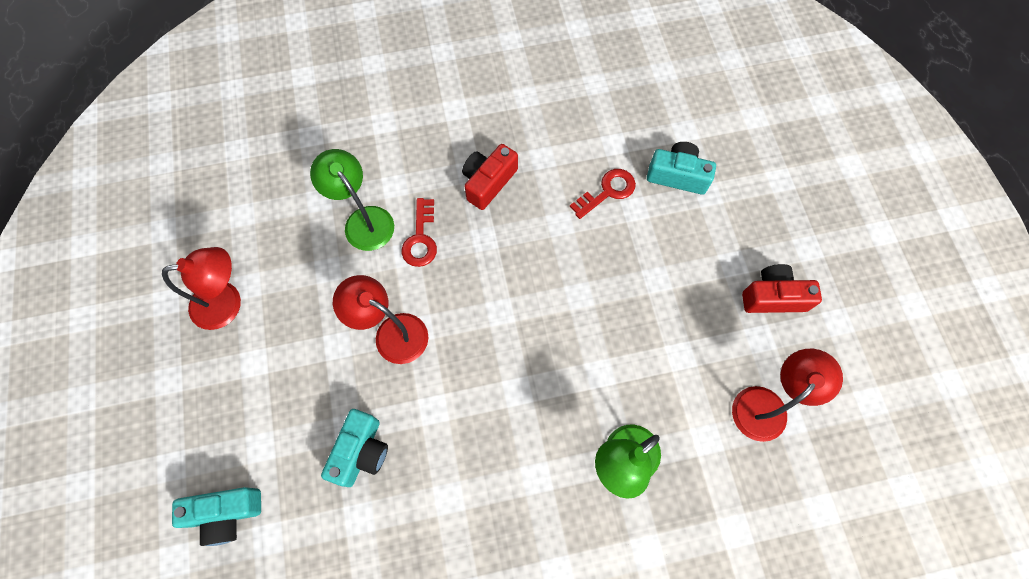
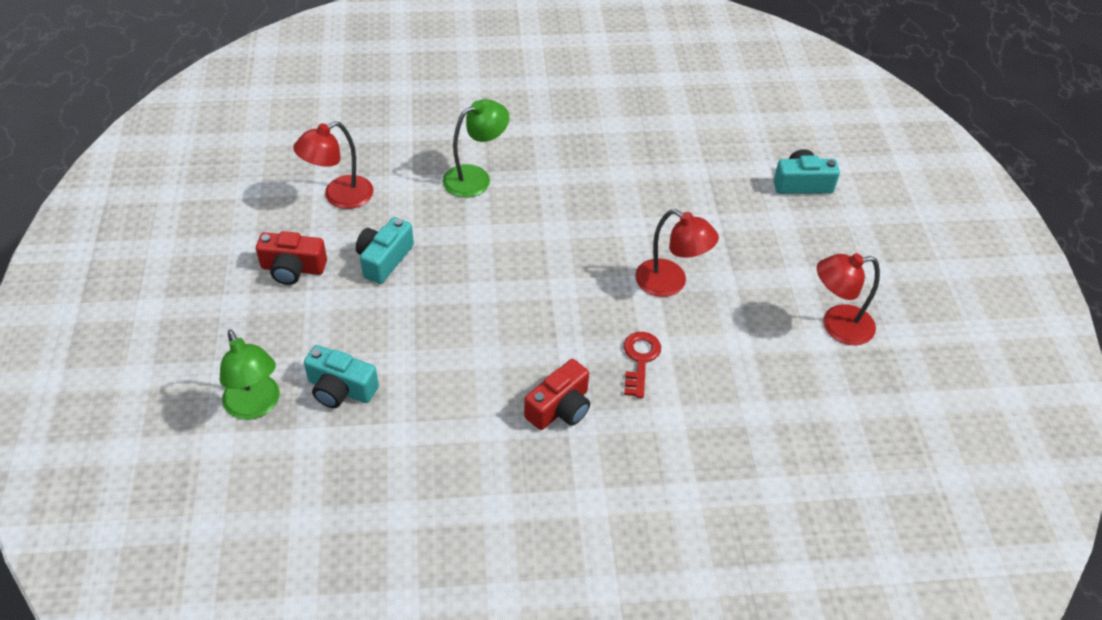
camera: 175 degrees left, 20 degrees down
green lamp [310,149,394,251] -> green lamp moved to [220,330,279,420]
turquoise camera [321,409,388,487] -> turquoise camera moved to [356,217,414,284]
red key [570,169,636,219] -> none

